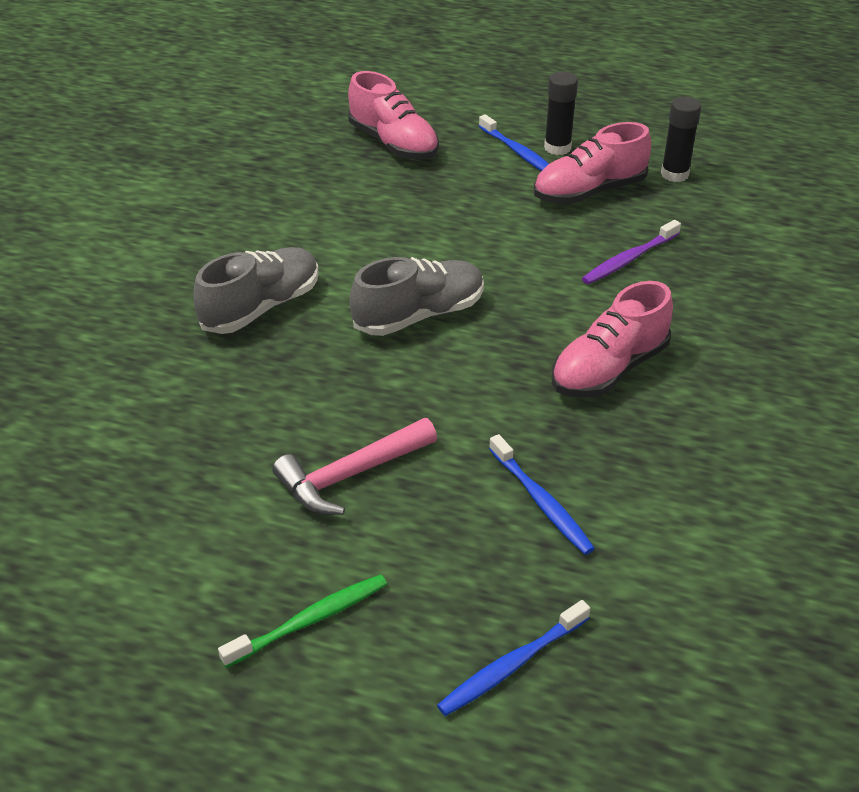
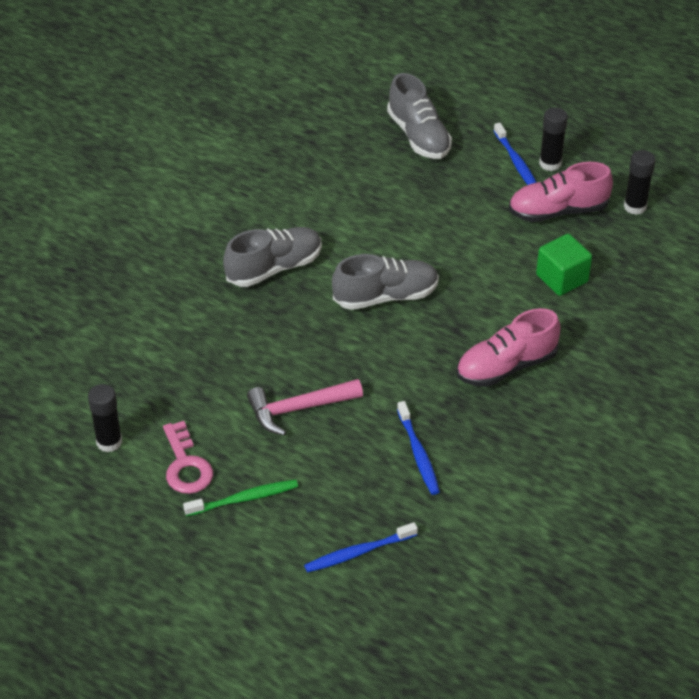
camera: 15 degrees right, 5 degrees up
pink shoe [348,71,439,160] -> grey shoe [387,73,452,159]
purple toothbrush [582,220,681,284] -> green cube [536,234,592,296]
none -> black glue stick [88,384,122,452]
none -> pink key [163,421,213,494]

